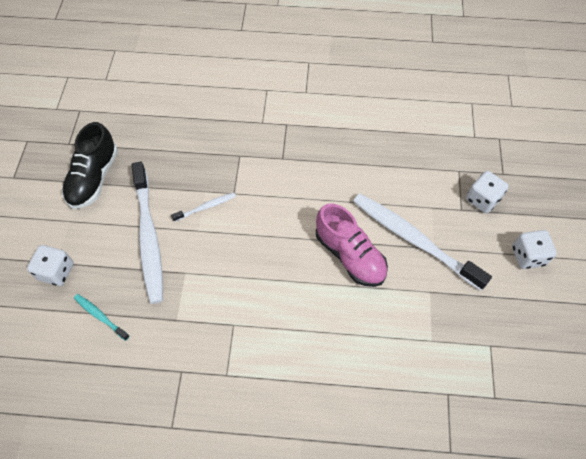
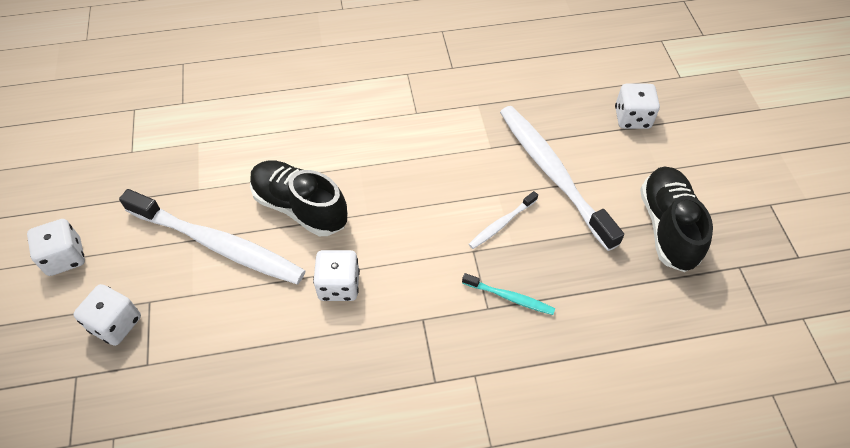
camera: 165 degrees right, 5 degrees down
turquoise toothbrush [74,294,130,341] -> turquoise toothbrush moved to [462,273,555,315]
pink shoe [316,203,388,287] -> black shoe [250,160,348,236]
none -> white dice [313,250,360,301]

